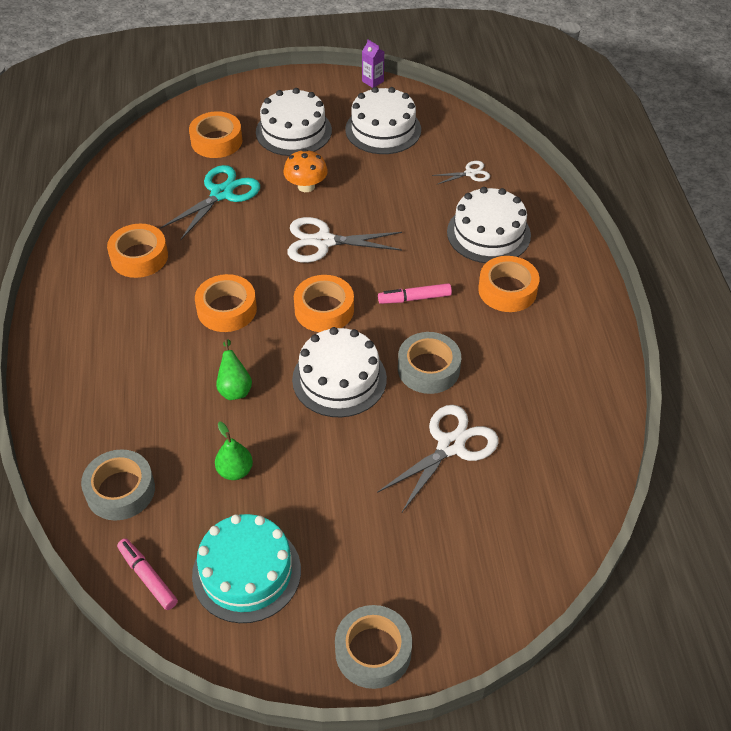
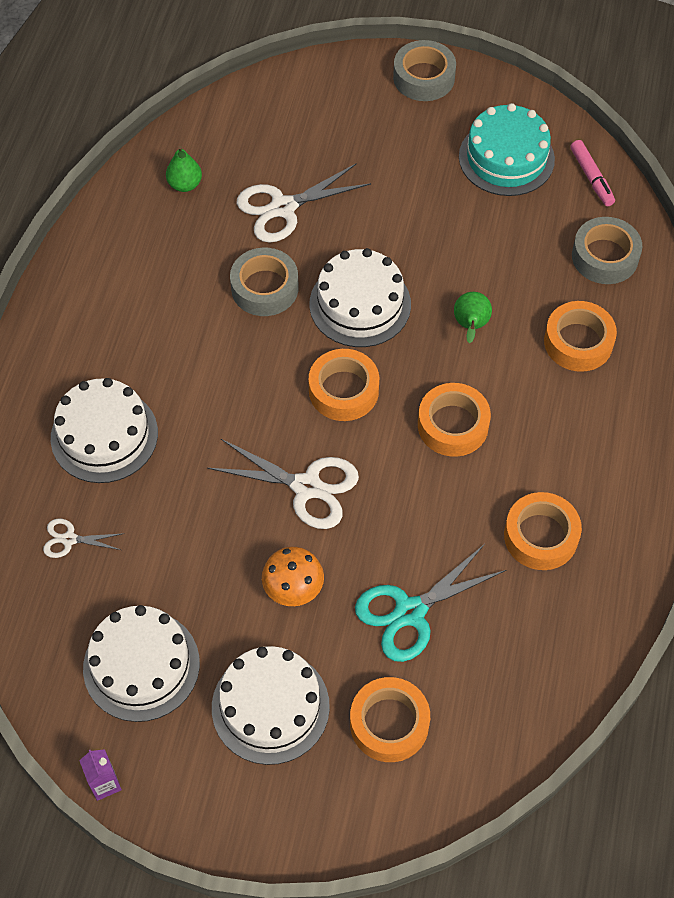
camera: 160 degrees left, 10 degrees up
green pear [215,421,253,480] -> green pear moved to [166,146,202,192]
pink marker [378,283,452,304] -> none
orange tape [478,256,539,312] -> orange tape moved to [544,301,617,372]

